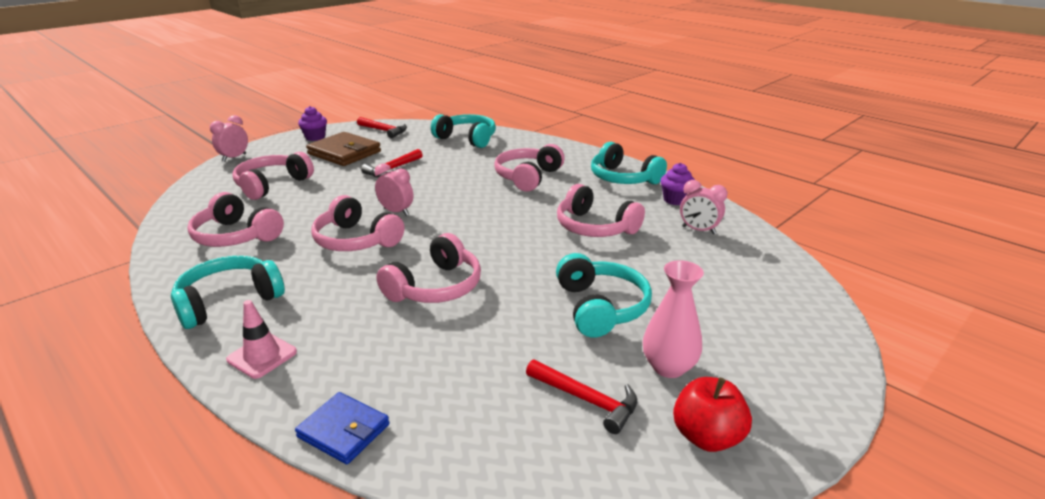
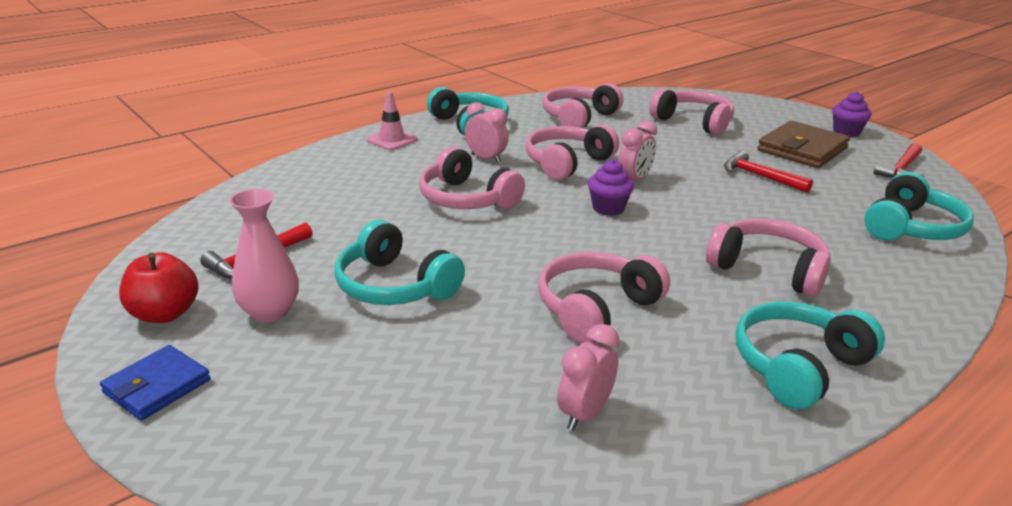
camera: 95 degrees right, 0 degrees up
pink clock [210,115,248,162] -> pink clock moved to [465,102,509,163]
blue wallet [295,392,389,464] -> blue wallet moved to [100,345,211,420]
turquoise headphones [556,253,652,338] -> turquoise headphones turned 45 degrees clockwise [335,220,465,305]
purple cupcake [660,163,695,205] -> purple cupcake moved to [588,159,634,216]

